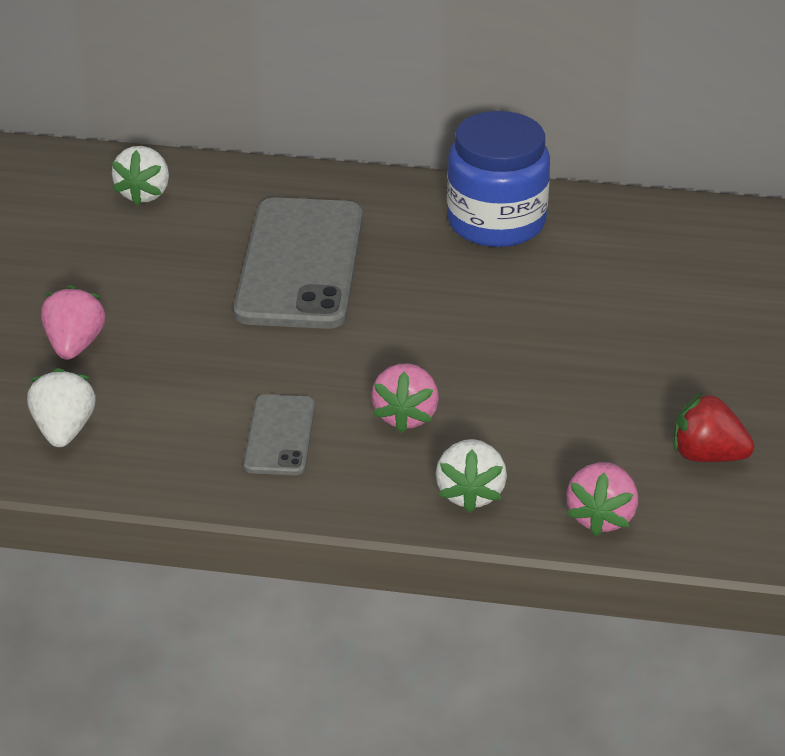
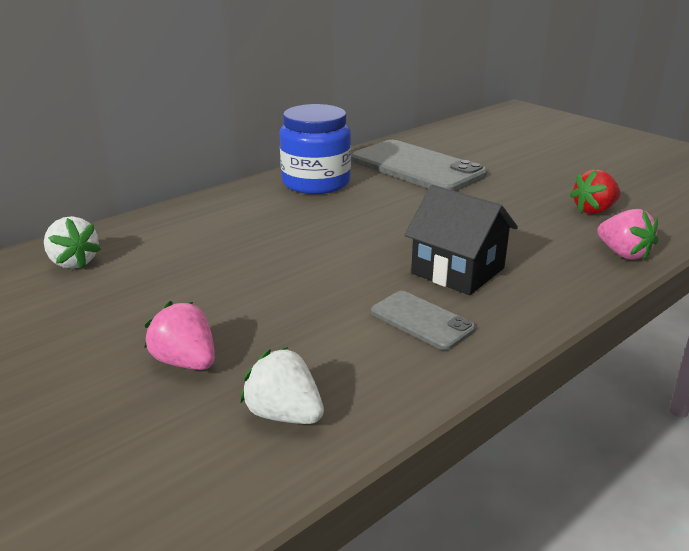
camera: 50 degrees left, 10 degrees down
grey phone [233,197,363,329] -> grey phone moved to [351,140,487,191]
pink strawberry [371,363,439,433] -> black house [404,185,518,295]
white strawberry [436,439,507,513] -> none

